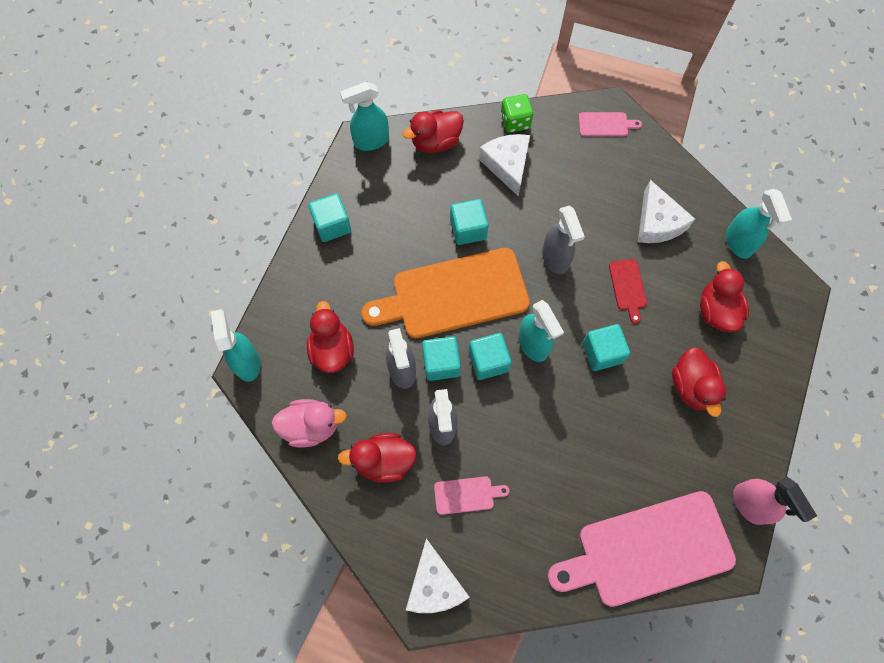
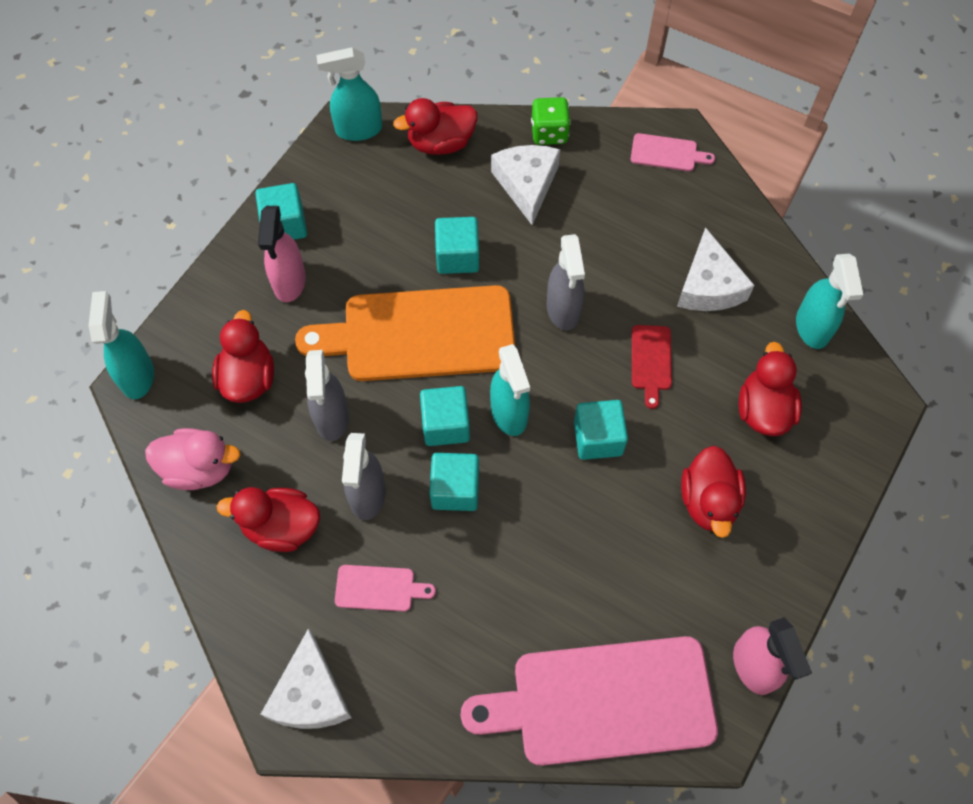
camera: 10 degrees right, 5 degrees down
turquoise cube [422,337,461,381] -> turquoise cube moved to [429,453,479,511]
none -> pink spray bottle [258,206,306,302]

